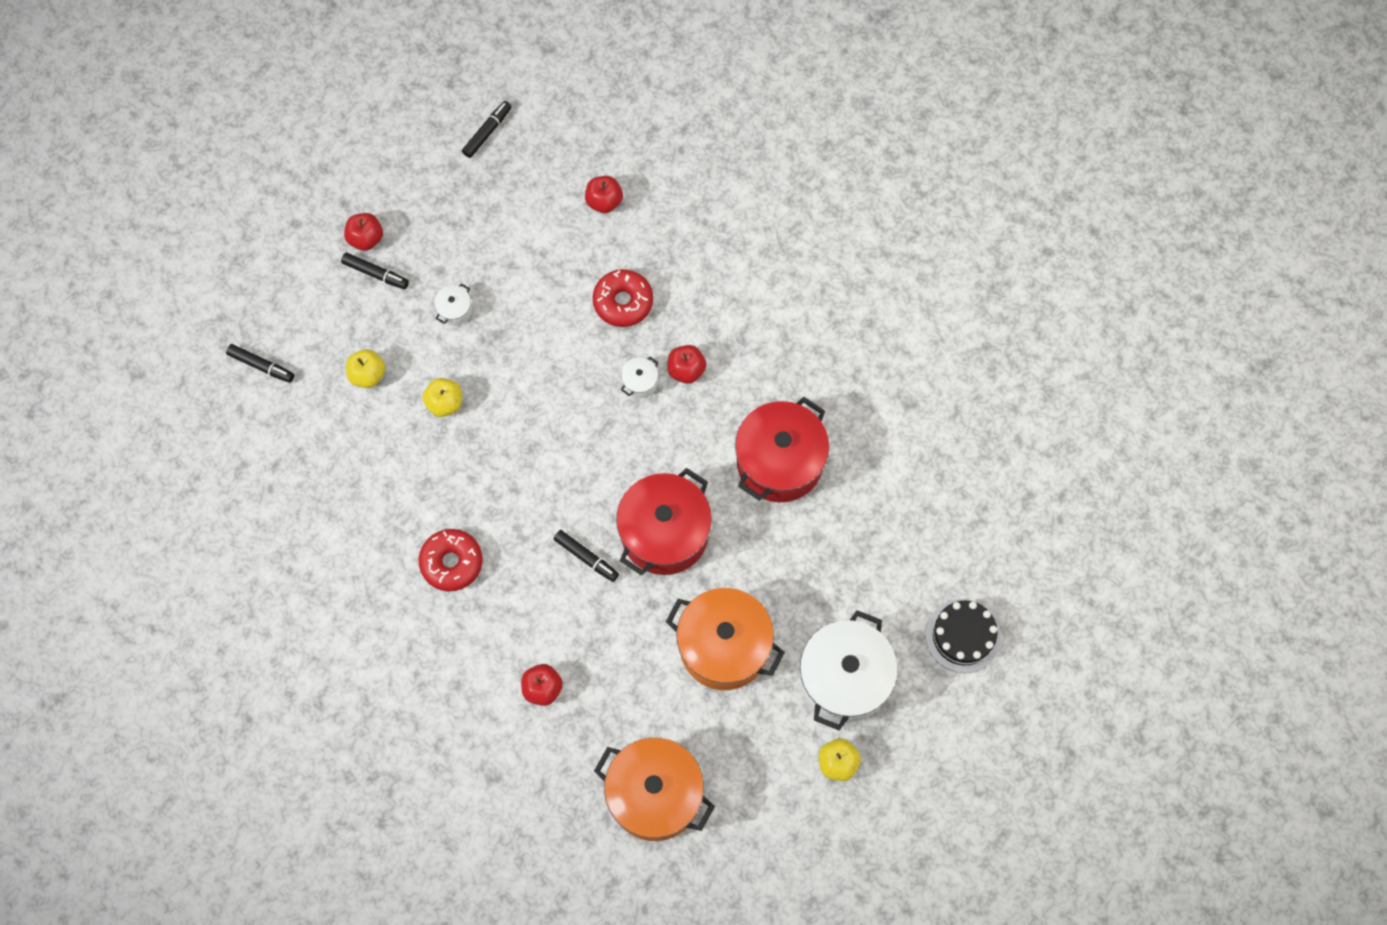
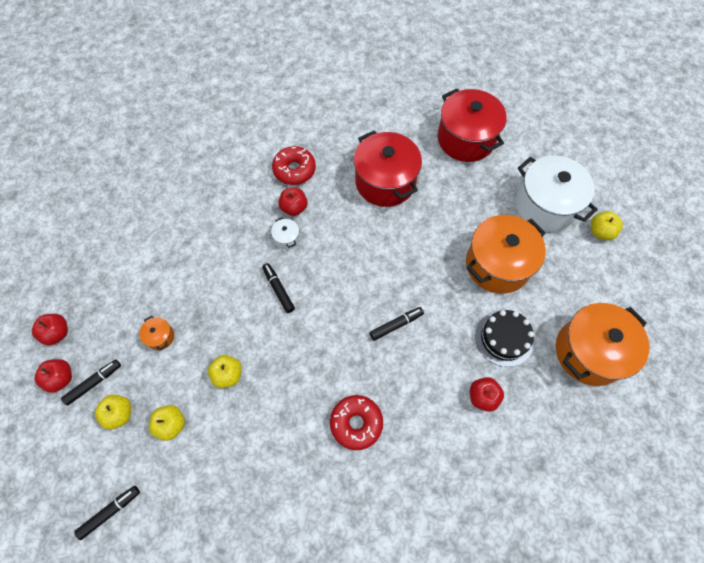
camera: 65 degrees left, 5 degrees down
white pot [434,283,472,326] -> orange pot [139,316,174,350]
black marker [462,101,512,158] -> black marker moved to [262,263,295,313]
red apple [585,176,623,213] -> red apple moved to [32,314,68,345]
red donut [593,269,653,327] -> red donut moved to [272,146,316,185]
red pot [616,468,712,576] -> red pot moved to [437,89,507,162]
black cake [925,599,1001,673] -> black cake moved to [475,310,534,367]
none -> yellow apple [94,394,131,430]

